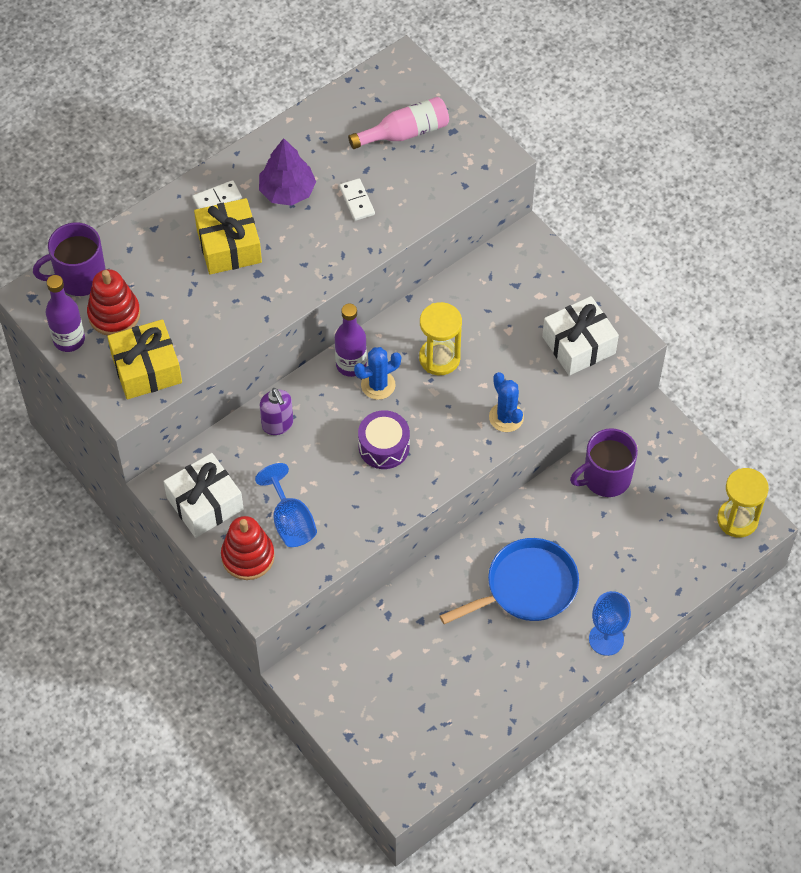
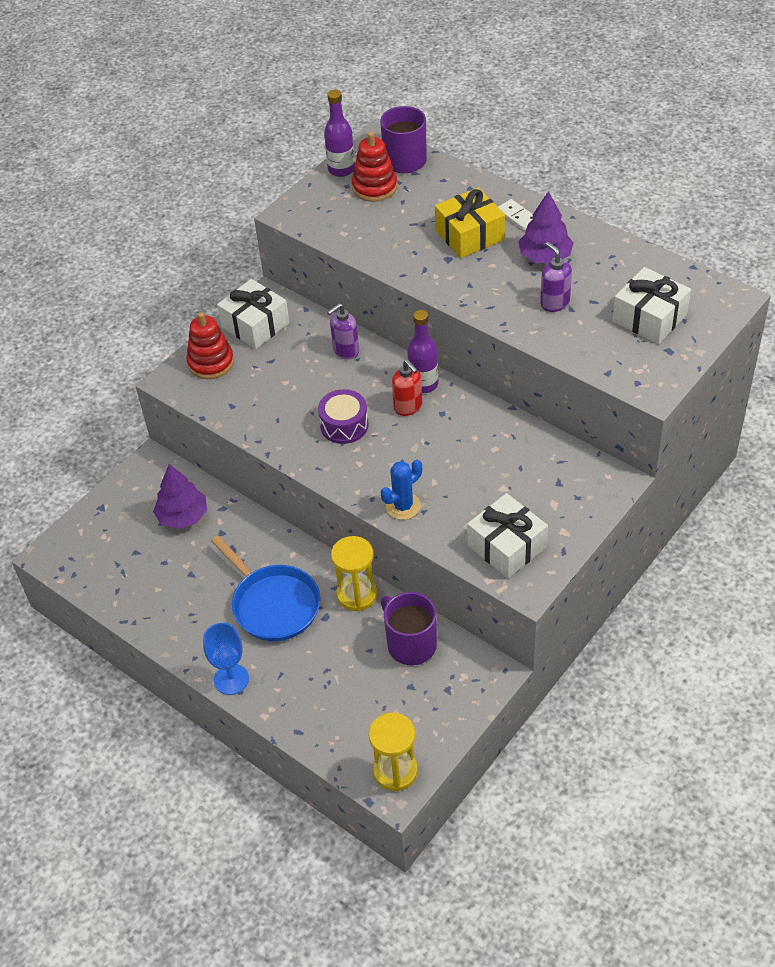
camera: 80 degrees right, 10 degrees down
yellow gift [107,319,182,399] -> none
blue goblet [255,463,317,547] -> none
white domino [339,178,375,221] -> purple soap dispenser [540,242,572,312]
pink bottle [348,97,449,149] -> white gift [612,267,691,344]
blue cactus [354,347,401,400] -> red soap dispenser [392,360,422,416]
yellow hourglass [419,302,462,375] -> yellow hourglass moved to [331,536,377,611]
none -> purple tree [153,464,207,529]

